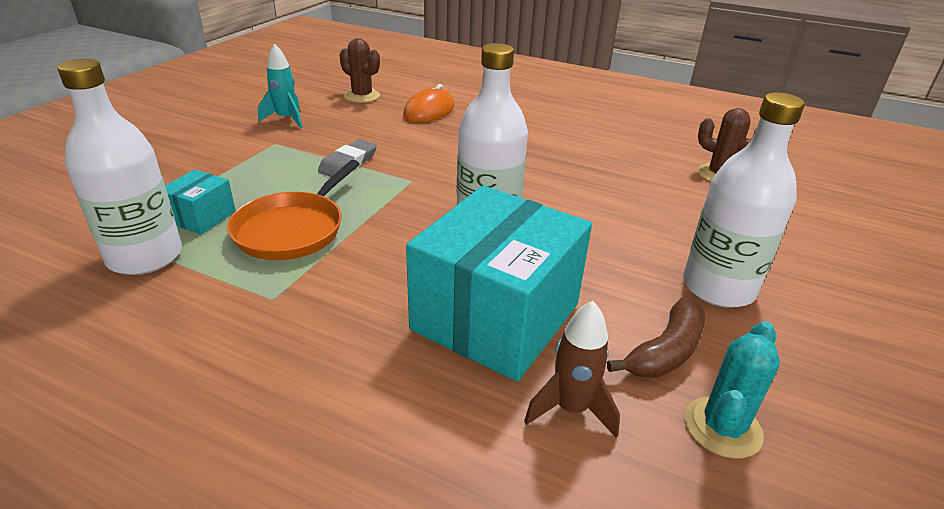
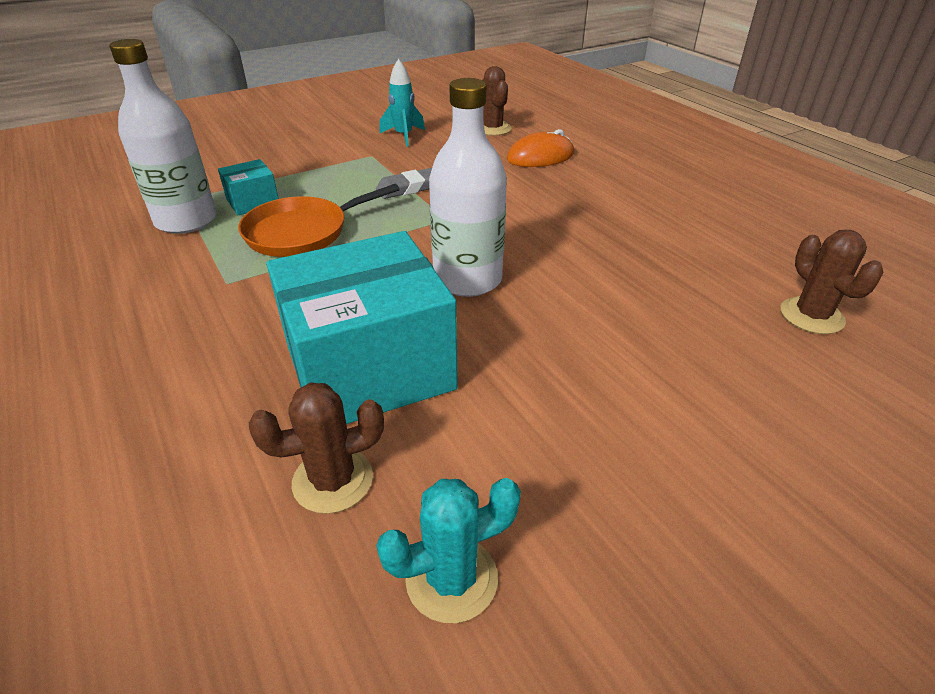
camera: 35 degrees right, 5 degrees up
brown rocket [524,301,620,438] -> brown cactus [249,383,384,514]
brown banana [607,297,705,378] -> none
white bottle [683,92,805,308] -> none

